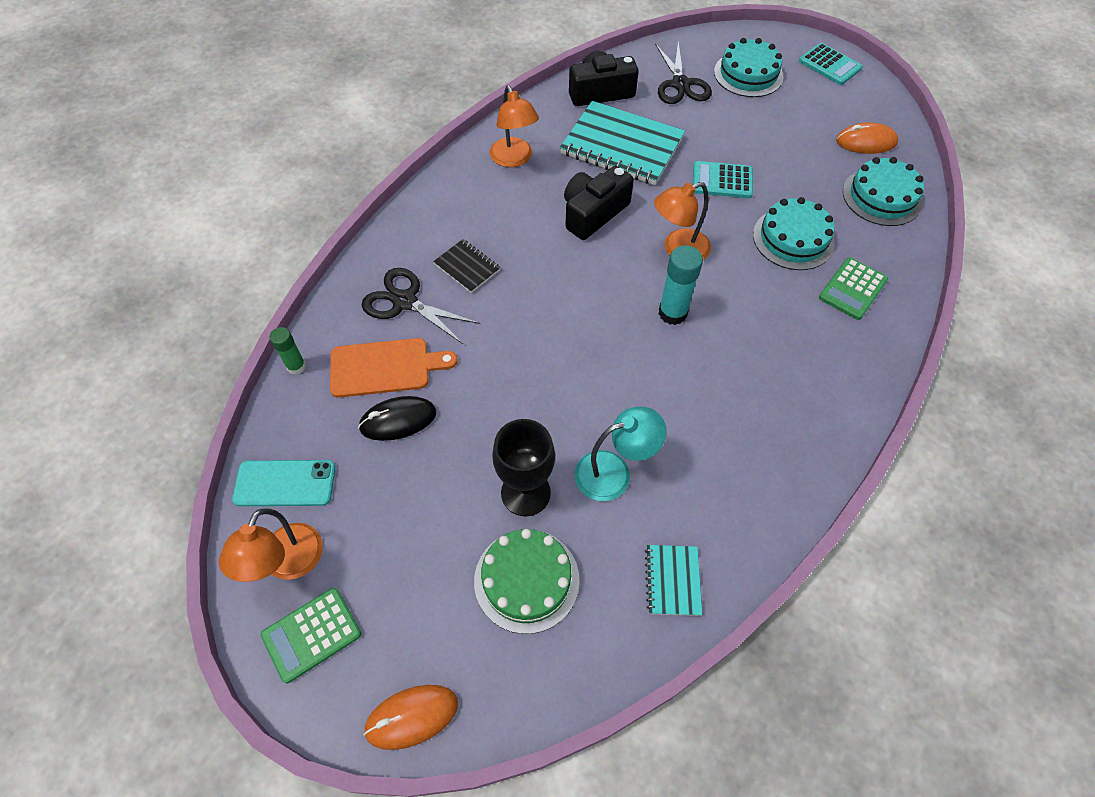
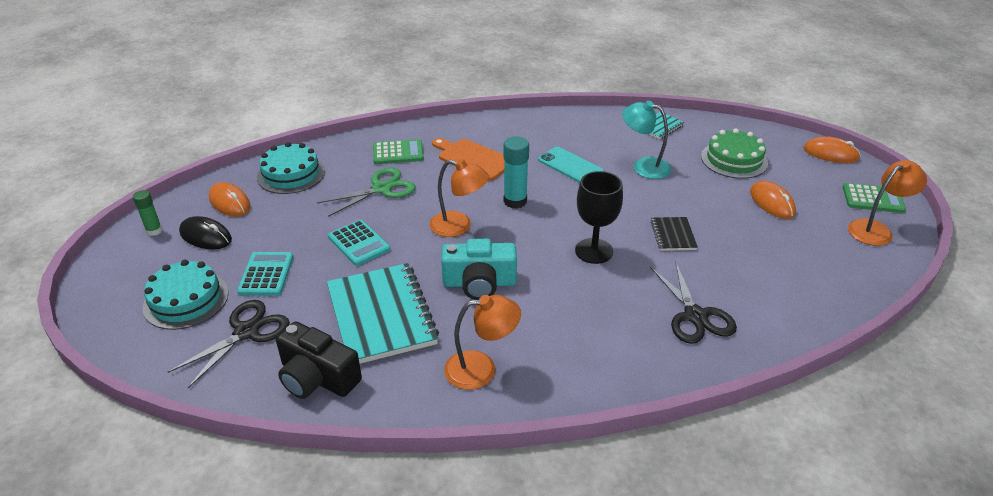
camera: 135 degrees left, 20 degrees down
turquoise phone [232,460,336,506] -> turquoise phone moved to [538,147,604,183]
green glue stick [270,327,306,375] -> green glue stick moved to [133,190,162,236]
orange cutting board [330,338,458,398] -> orange cutting board moved to [432,138,504,180]
black mouse [358,396,436,441] -> black mouse moved to [179,216,232,249]
black notebook [433,239,500,293] -> black notebook moved to [651,217,698,251]
orange lamp [490,86,539,167] -> orange lamp turned 60 degrees clockwise [444,295,521,390]
black goblet [492,419,555,516] -> black goblet moved to [575,171,623,264]
black camera [564,166,634,240] -> turquoise camera [441,239,517,300]
turquoise cake [753,197,835,270] -> green scissors [317,168,415,217]
turquoise calculator [799,43,863,85] -> turquoise calculator moved to [237,252,293,296]
none -> orange mouse [750,181,796,219]

